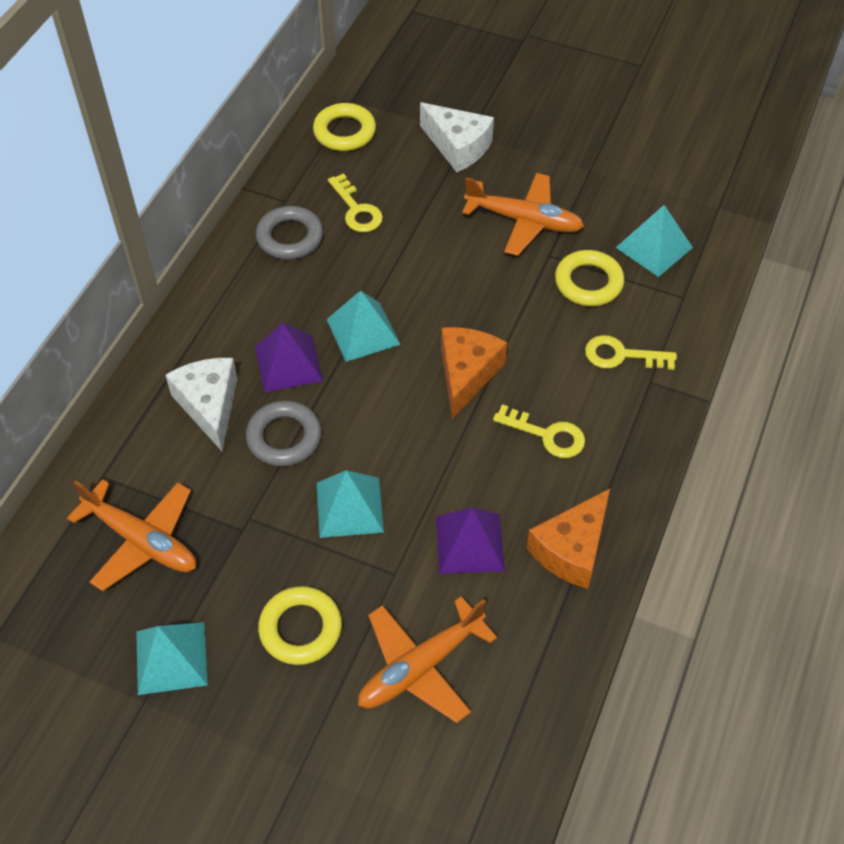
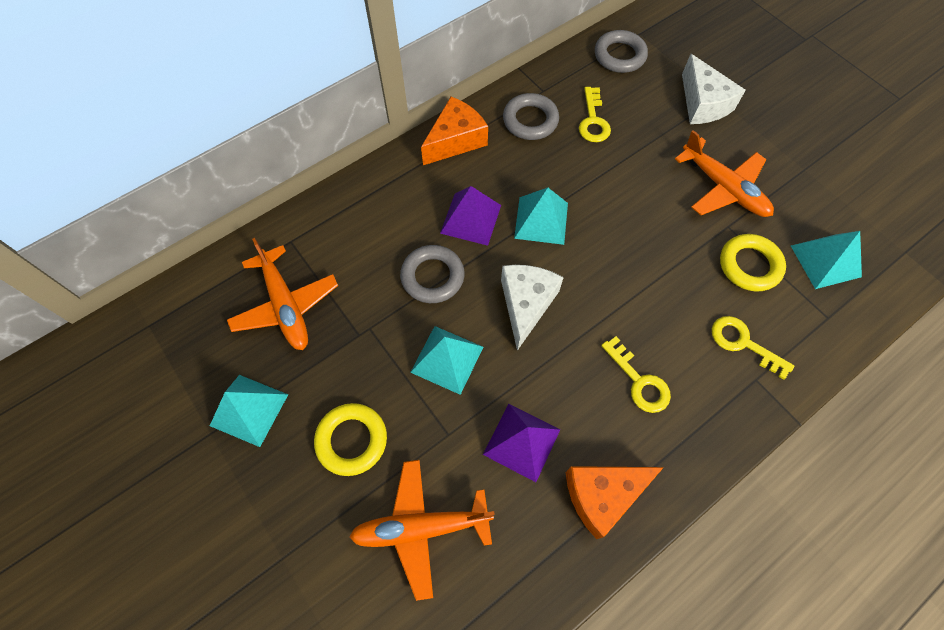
camera: 30 degrees right, 10 degrees up
white cheese [165,358,237,451] -> white cheese moved to [501,265,564,351]
yellow ring [313,103,376,151] -> grey ring [595,30,648,73]
orange cheese [441,327,507,419] -> orange cheese moved to [421,97,488,165]

